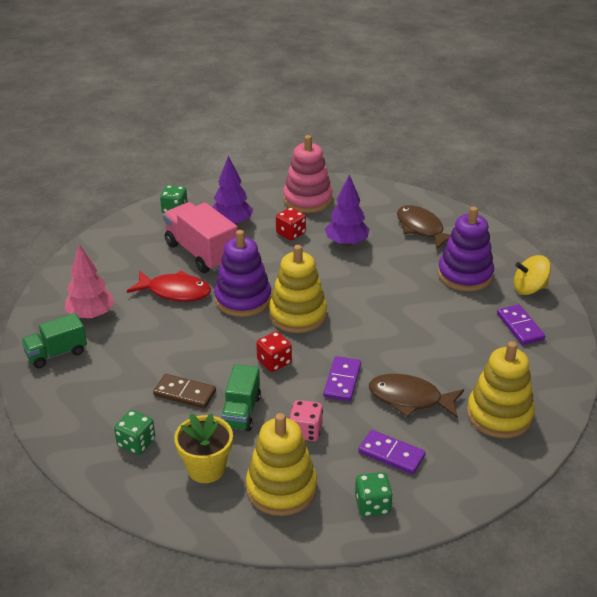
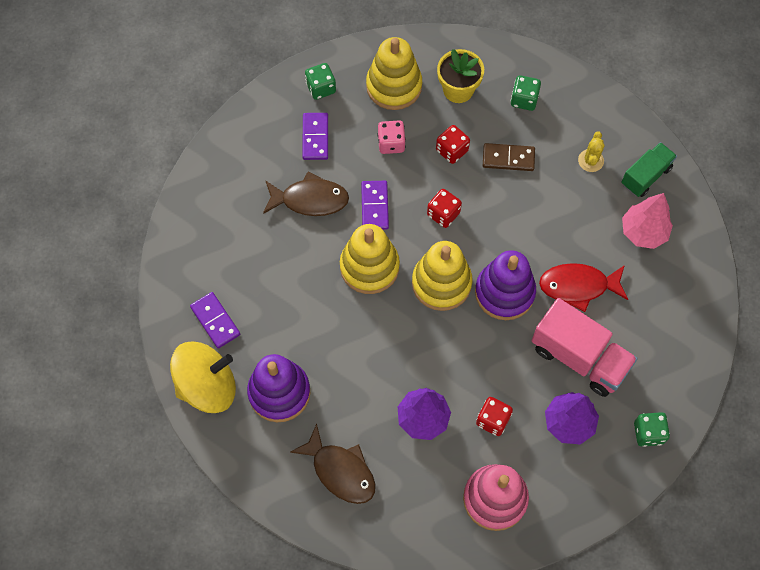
camera: 165 degrees right, 30 degrees up
green truck [221,364,261,431] -> red dice [436,125,470,164]
purple domino [359,430,426,474] -> purple domino turned 75 degrees clockwise [302,113,328,160]
yellow stacking toy [467,341,535,438] -> yellow stacking toy moved to [340,224,400,294]
yellow spinning top [514,255,551,295] -> yellow spinning top [170,342,236,413], size x1.59
none -> yellow cactus [578,131,605,172]

